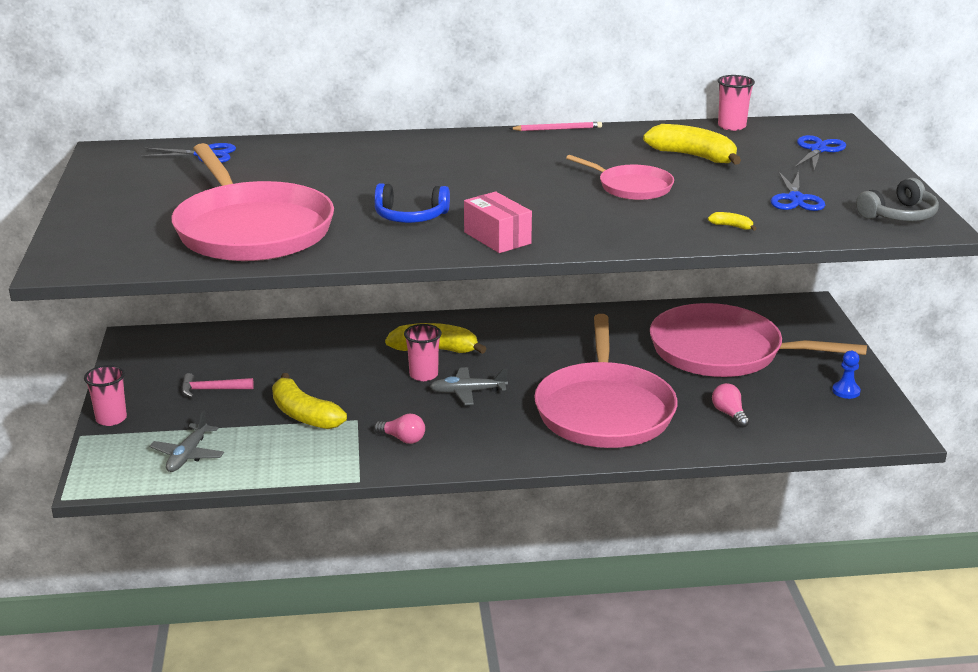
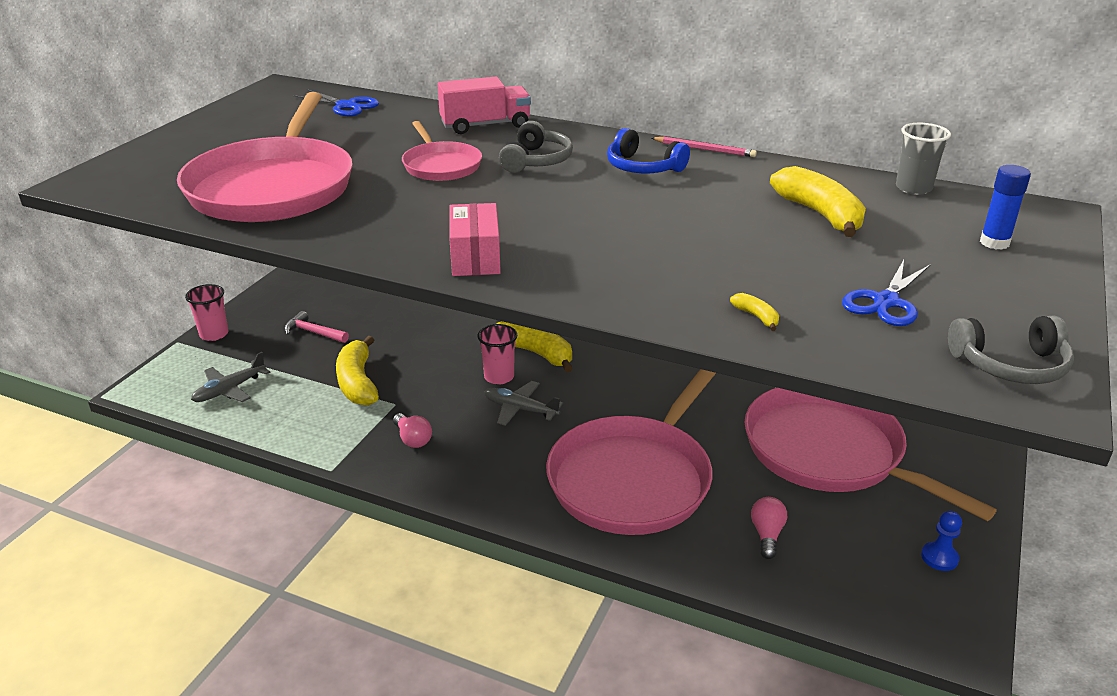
camera: 30 degrees right, 5 degrees up
blue headphones [374,183,450,223] -> blue headphones moved to [607,128,690,173]
pink pan [566,155,674,200] -> pink pan moved to [402,121,482,181]
pink cup [718,75,755,131] -> grey cup [896,123,951,195]
blue scissors [795,135,846,170] -> blue glue stick [980,165,1031,250]
none -> pink truck [437,77,531,134]
none -> grey headphones [499,121,573,173]

